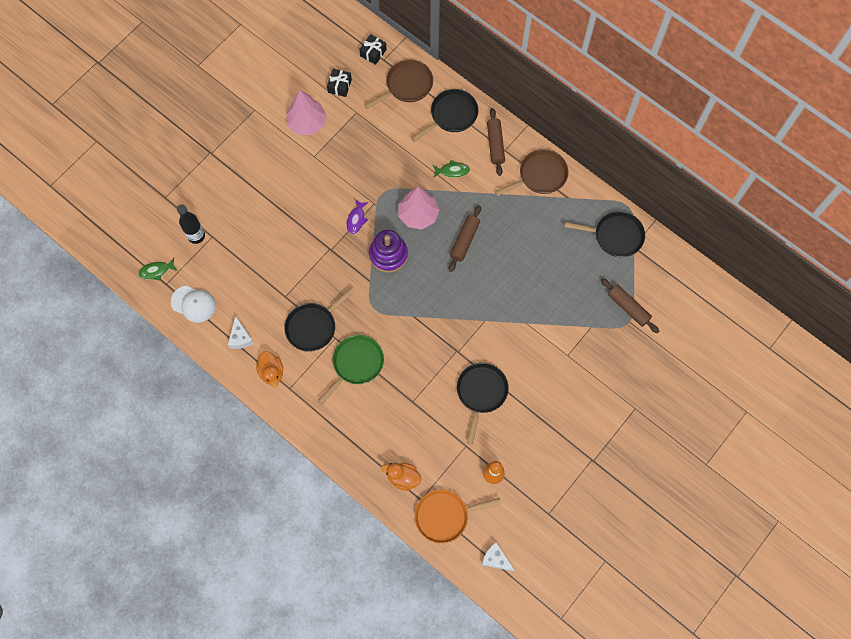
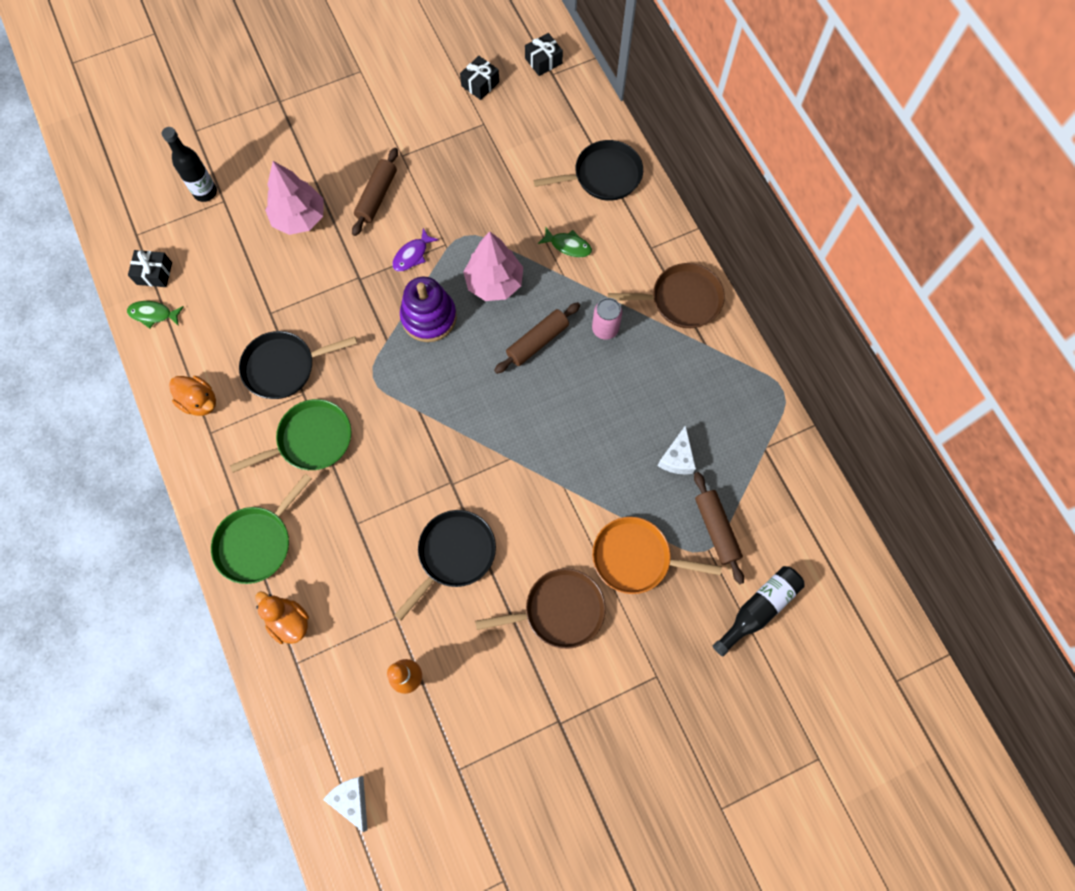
camera: 25 degrees right, 0 degrees up
green fish [138,258,178,281] -> green fish moved to [127,301,184,329]
white cap [171,286,216,323] -> black gift [128,250,172,287]
white cheese [228,316,254,349] -> white cheese moved to [658,425,696,475]
orange duck [256,351,283,388] -> orange duck turned 60 degrees counterclockwise [169,376,216,416]
pink tree [286,90,326,135] -> pink tree moved to [265,161,324,235]
brown pan [364,59,433,109] -> brown pan moved to [475,568,606,649]
orange pan [414,489,501,544] -> orange pan moved to [592,517,722,594]
brown rolling pin [487,108,505,176] -> brown rolling pin moved to [352,148,398,236]
black pan [564,211,645,257] -> none
none -> green pan [211,473,312,584]
none -> pink can [592,298,622,340]
none -> black bottle [713,566,805,657]

